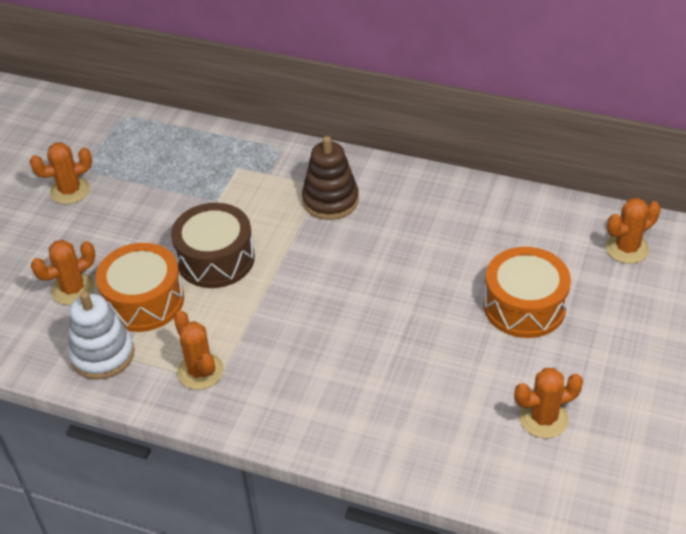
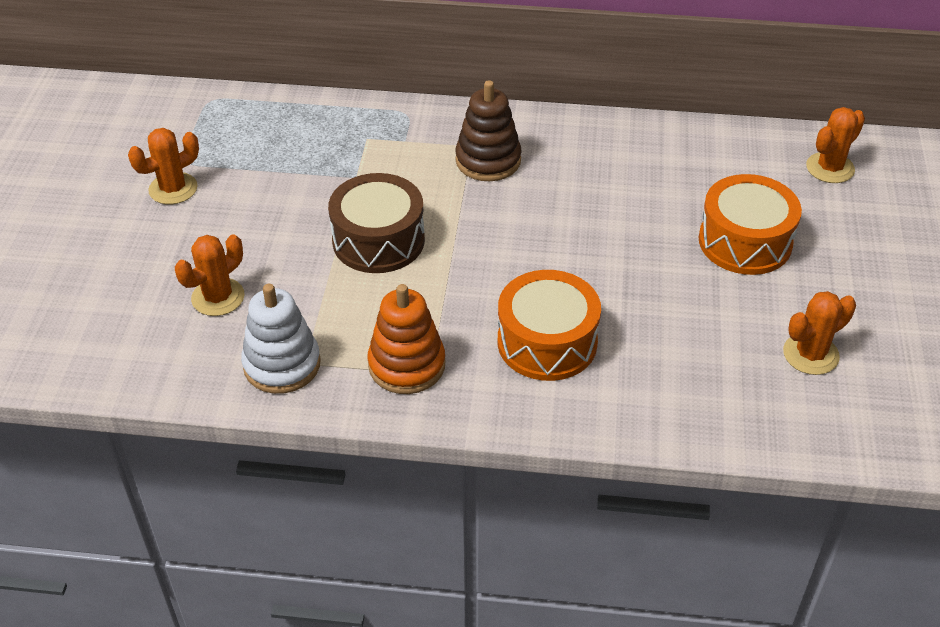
camera: 15 degrees left, 0 degrees up
orange drum [96,243,184,332] -> orange drum moved to [498,270,601,381]
orange cactus [174,310,224,390] -> orange stacking toy [368,284,445,394]

